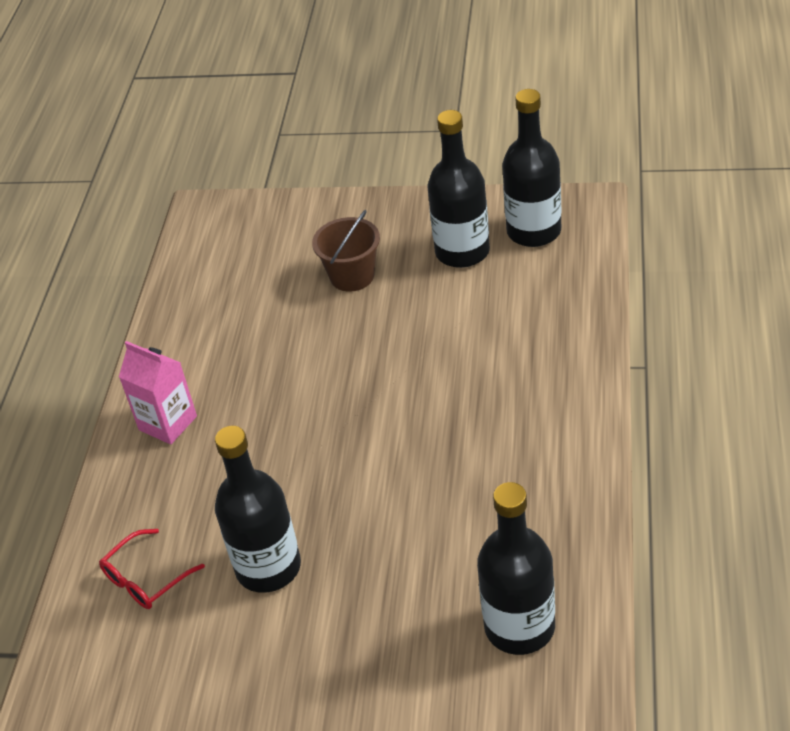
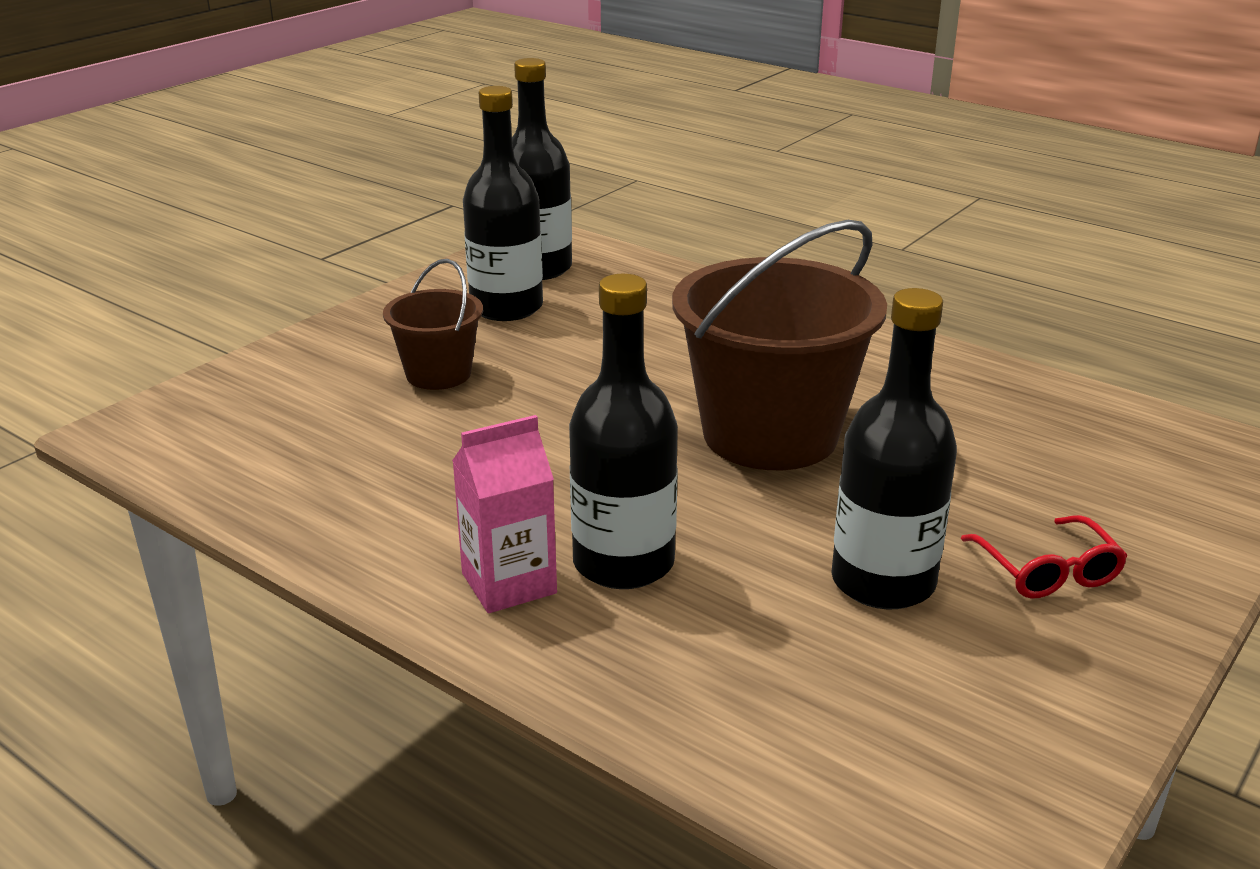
camera: 65 degrees left, 15 degrees down
red glasses [99,529,205,609] -> red glasses moved to [961,515,1127,599]
black bottle [477,482,555,655] -> black bottle moved to [569,274,678,589]
none -> brown bucket [672,220,887,470]

